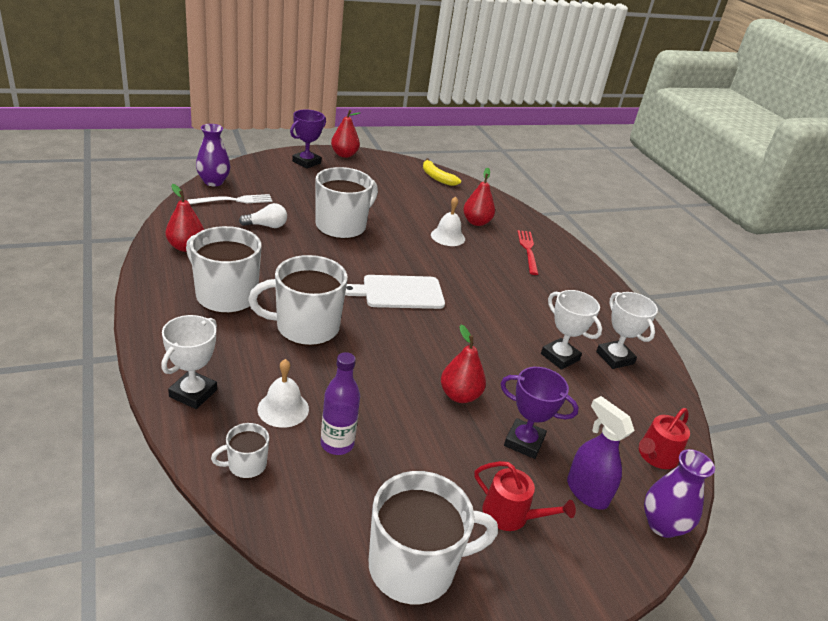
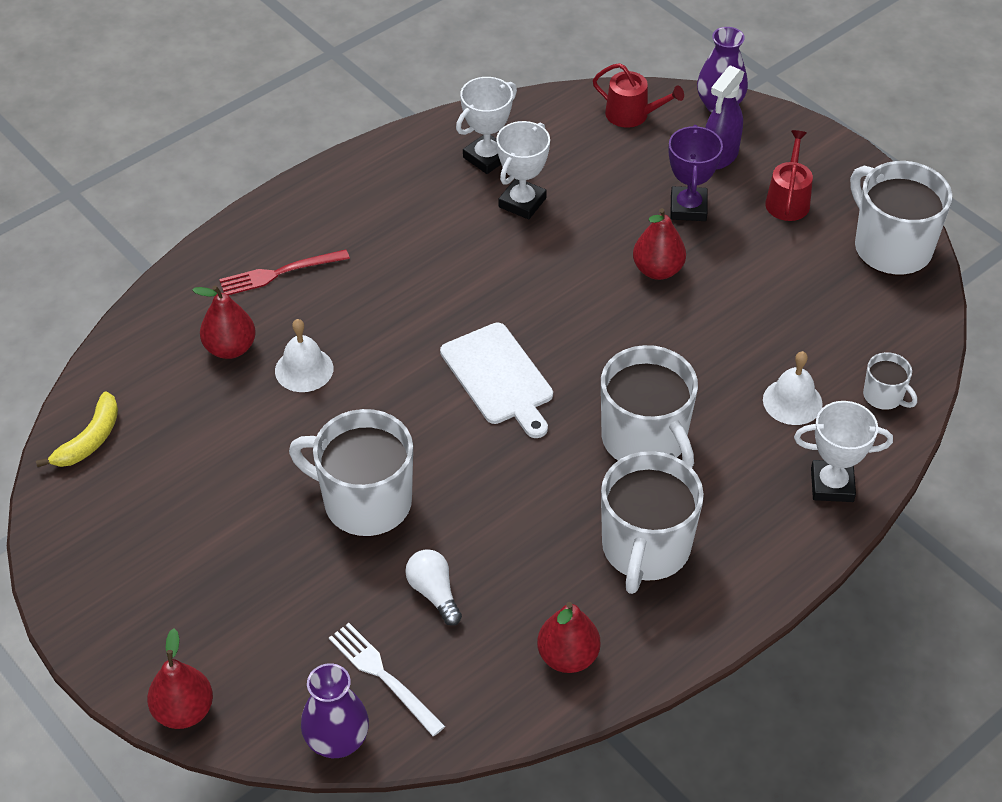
camera: 105 degrees left, 15 degrees up
purple trophy [290,110,326,169] -> none
purple bottle [321,352,360,455] -> none
red pear [331,110,360,158] -> red pear moved to [147,629,213,729]

